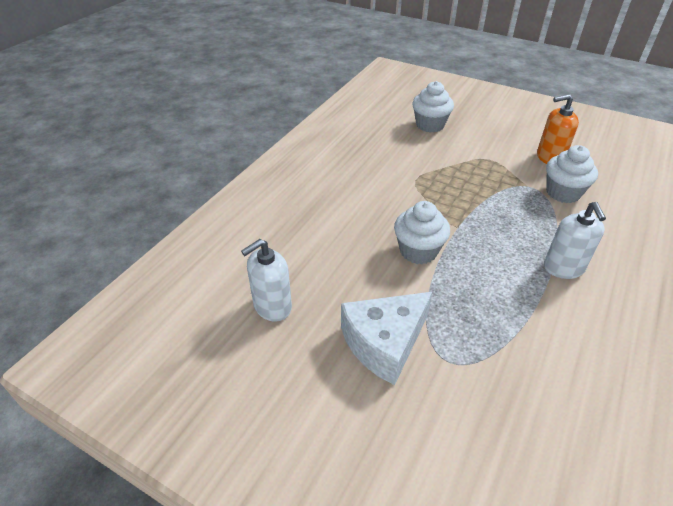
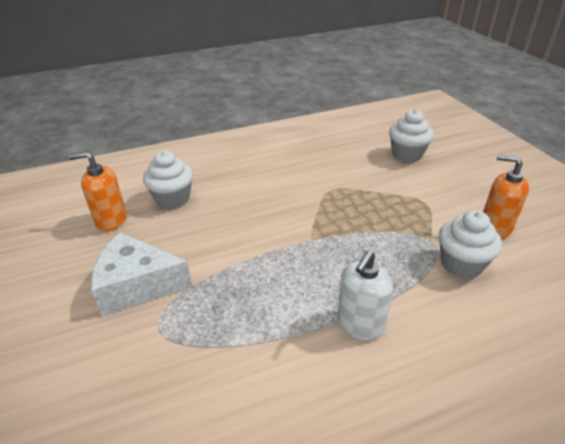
camera: 40 degrees right, 5 degrees down
white soap dispenser [241,239,292,321] -> orange soap dispenser [69,152,127,232]
white cupcake [394,201,450,264] -> white cupcake moved to [143,151,193,209]

